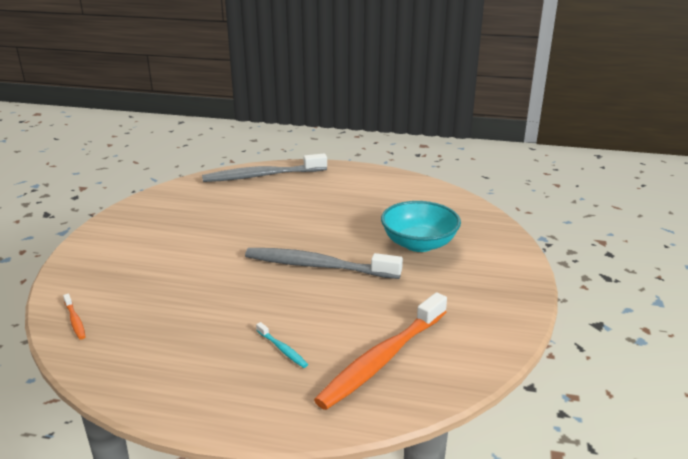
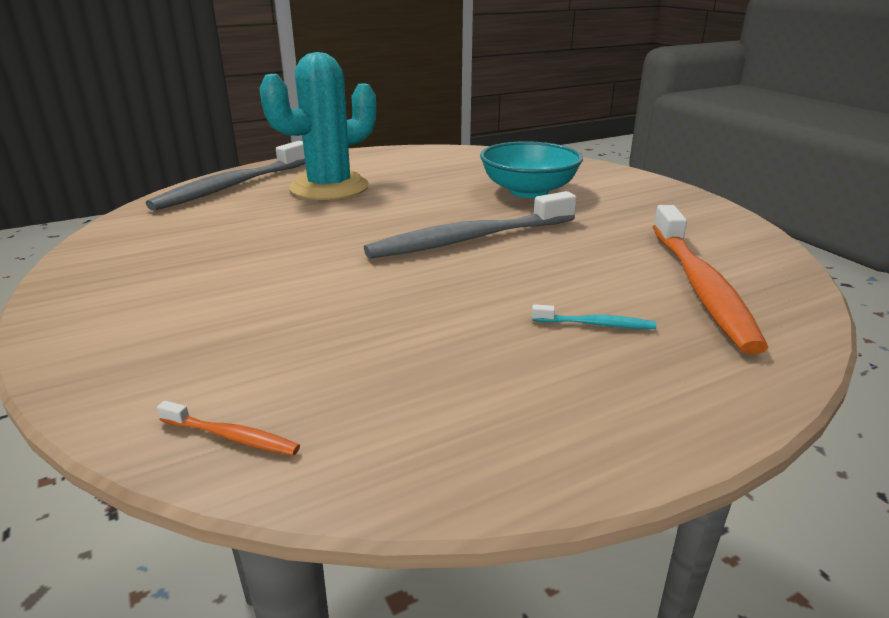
camera: 40 degrees left, 0 degrees up
none -> turquoise cactus [259,52,376,200]

